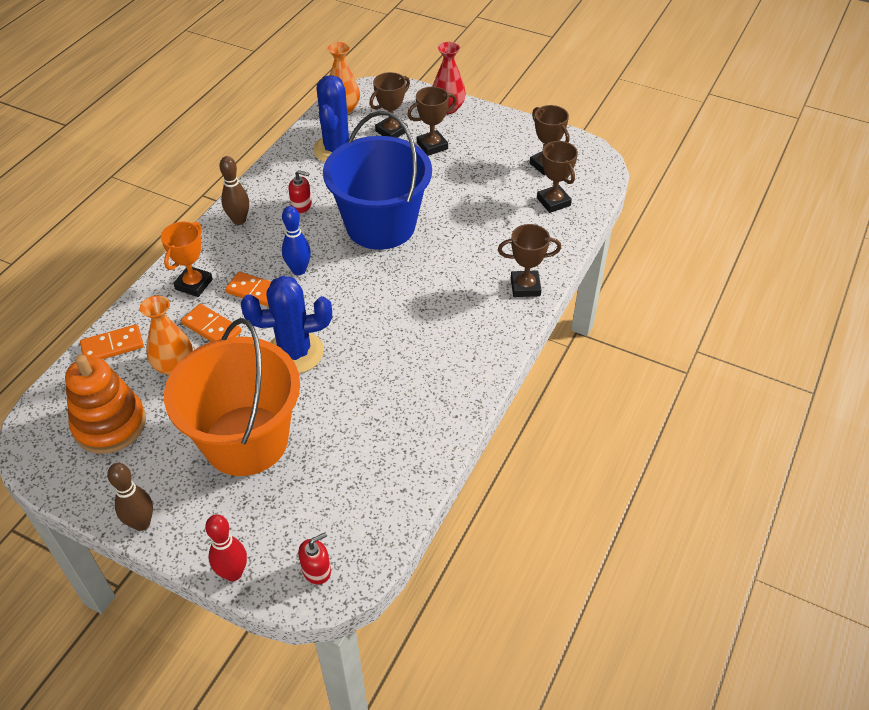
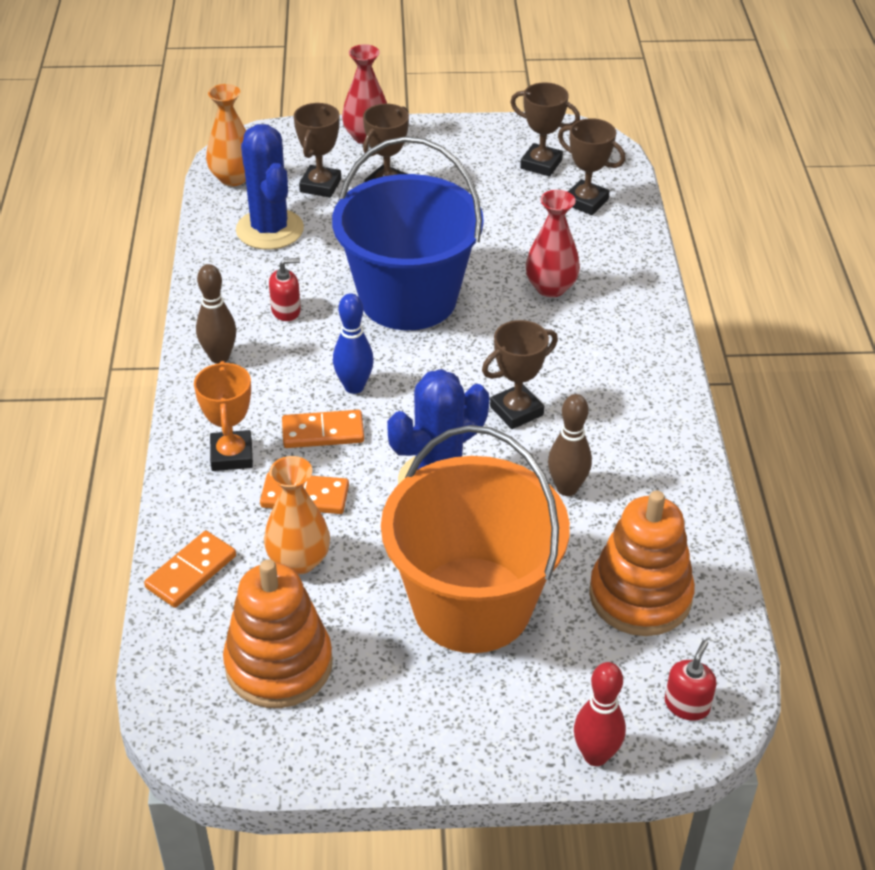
camera: 30 degrees left, 5 degrees down
brown bowling pin [107,463,153,531] -> brown bowling pin moved to [548,394,592,496]
brown trophy [498,224,561,297] -> brown trophy moved to [482,320,558,429]
none -> red vase [526,190,580,297]
none -> orange stacking toy [589,491,695,636]

